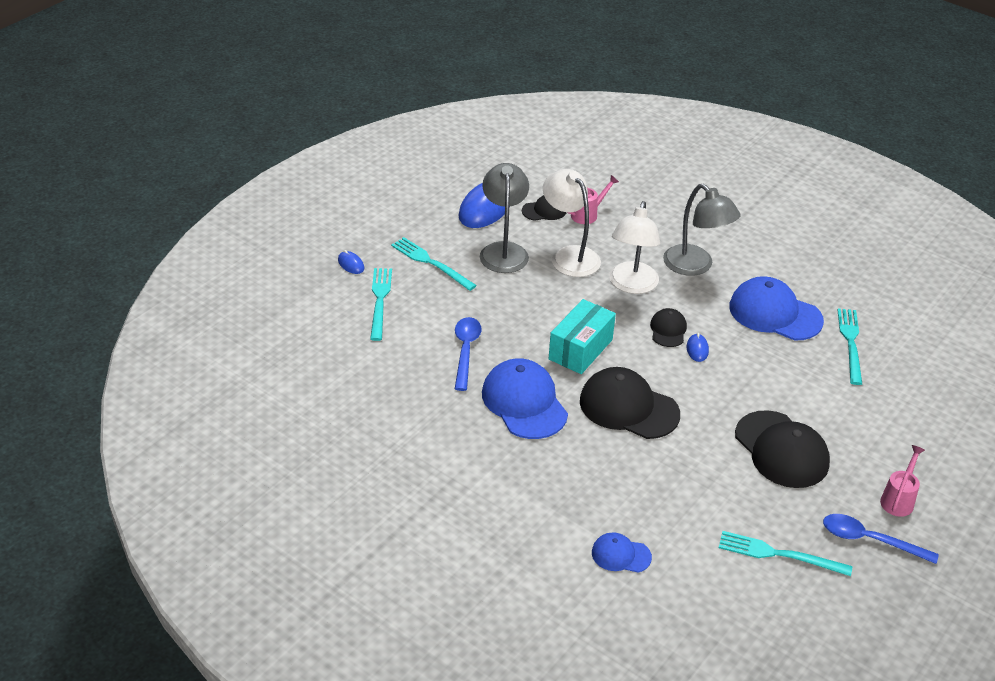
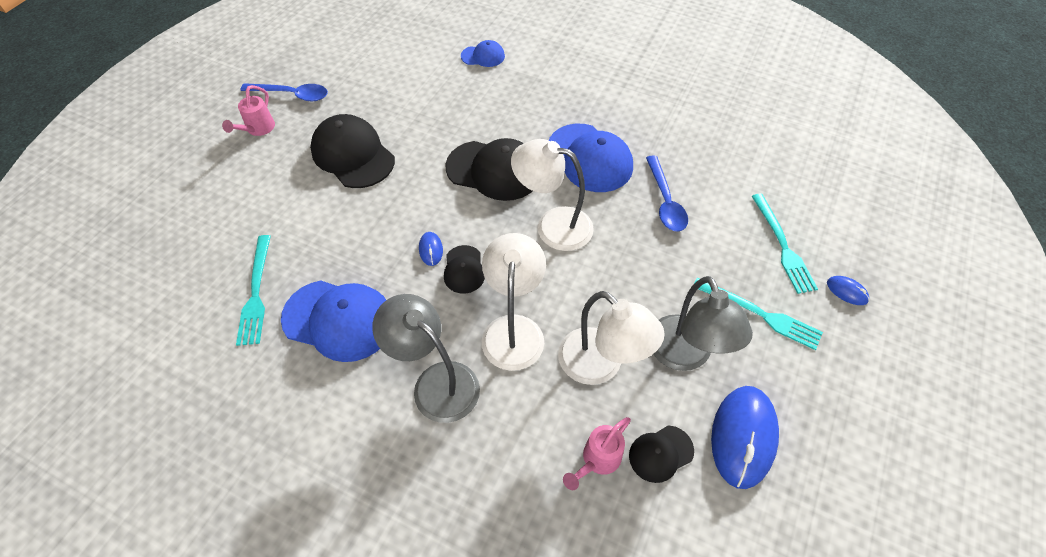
camera: 170 degrees right, 15 degrees up
turquoise box [549,299,616,374] -> white lamp [511,139,594,251]
turquoise fork [719,531,852,576] -> none

